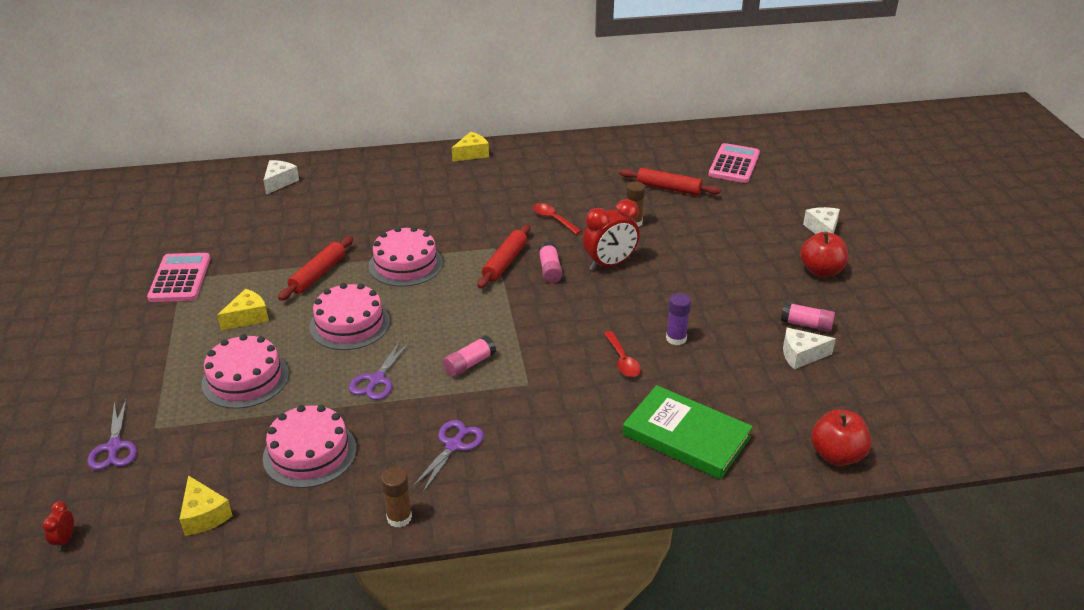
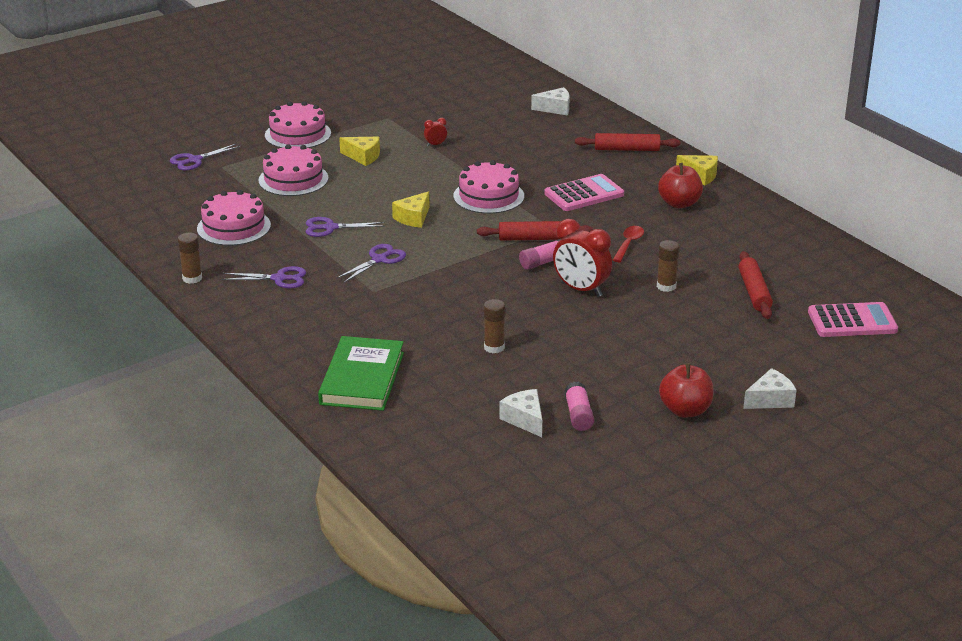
camera: 65 degrees right, 5 degrees down
red clock [42,501,74,551] -> red clock moved to [424,118,447,146]
pink calculator [147,253,210,302] -> pink calculator moved to [544,174,624,211]
yellow cheese [179,475,233,536] -> yellow cheese moved to [392,191,429,228]
red rolling pin [278,236,353,301] -> red rolling pin moved to [575,133,680,151]
pink cake [309,283,390,350] -> pink cake moved to [265,101,331,148]
pink glue stick [443,335,496,377] -> purple scissors [336,244,406,283]
red spoon [604,331,641,377] -> none
purple glue stick [666,293,691,345] -> brown glue stick [484,299,505,353]
red apple [811,409,871,466] -> red apple moved to [658,163,703,208]

